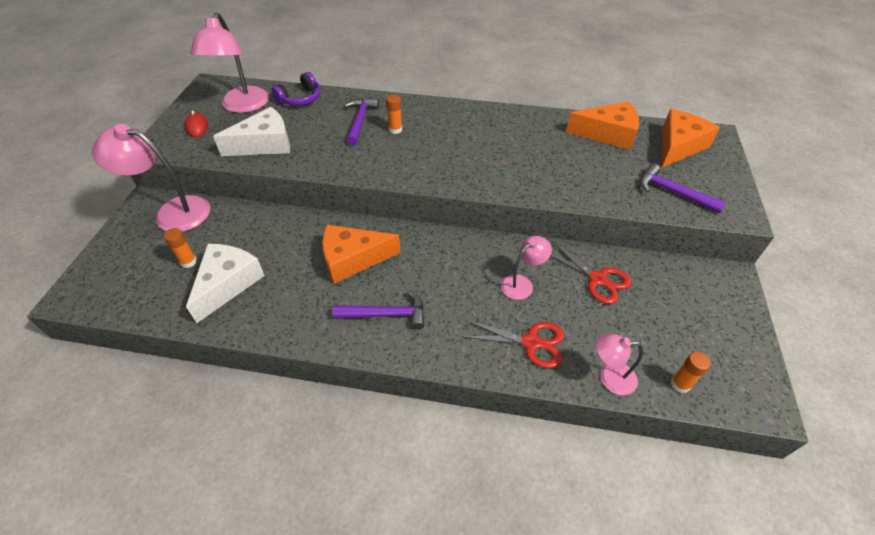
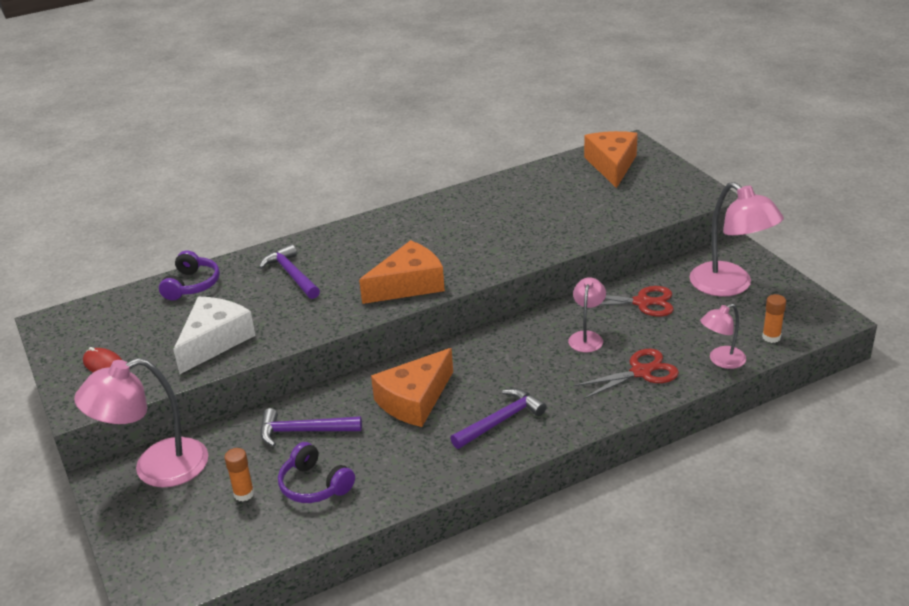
camera: 35 degrees left, 15 degrees down
white cheese [186,244,265,323] -> purple headphones [278,442,355,503]
pink lamp [190,13,269,113] -> pink lamp moved to [689,182,784,296]
orange glue stick [386,95,402,134] -> none
orange cheese [566,101,639,150] -> orange cheese moved to [359,240,445,304]
purple hammer [640,164,726,213] -> purple hammer moved to [260,408,362,447]

